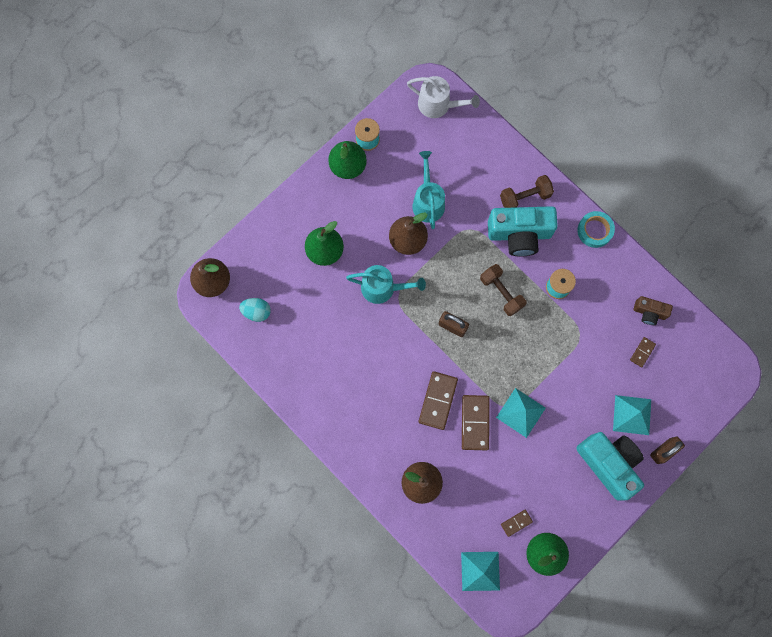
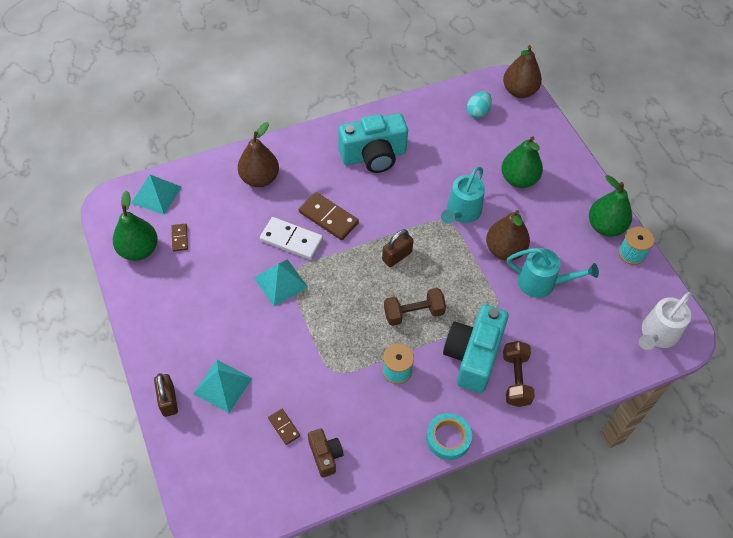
camera: 110 degrees right, 20 degrees down
brown domino [462,395,490,451] -> white domino [260,217,323,260]
turquoise camera [576,432,644,501] -> turquoise camera moved to [338,113,408,173]
brown camera [634,296,673,325] -> brown camera turned 120 degrees clockwise [308,428,343,478]

